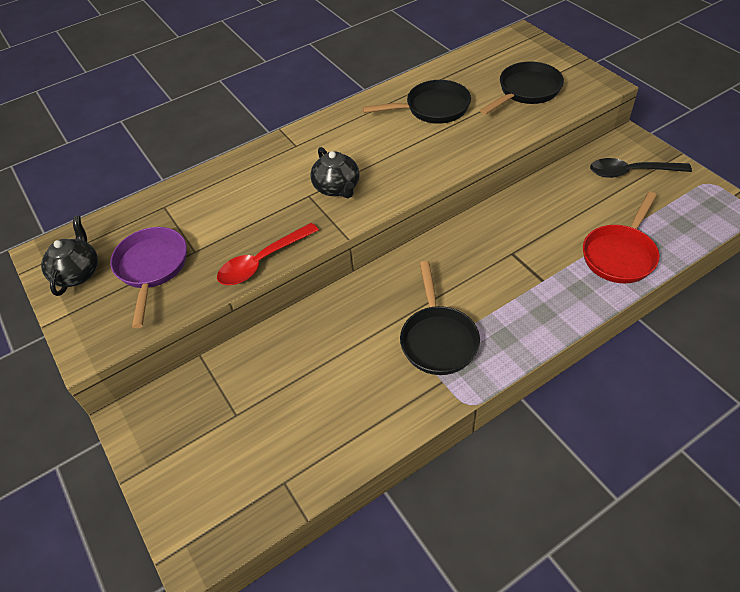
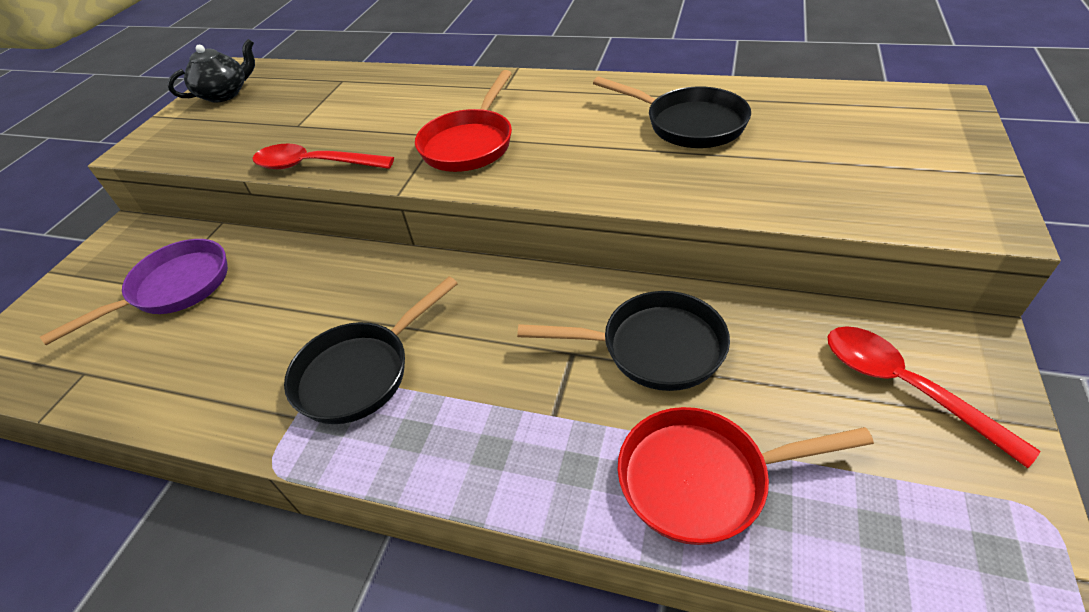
camera: 50 degrees right, 5 degrees down
purple pan [110,227,187,328] -> purple pan moved to [40,239,228,345]
black teapot [310,147,360,198] -> red pan [415,70,512,172]
black pan [480,61,564,115] -> black pan moved to [517,291,730,391]
black spoon [590,158,692,178] -> red spoon [828,326,1041,468]

